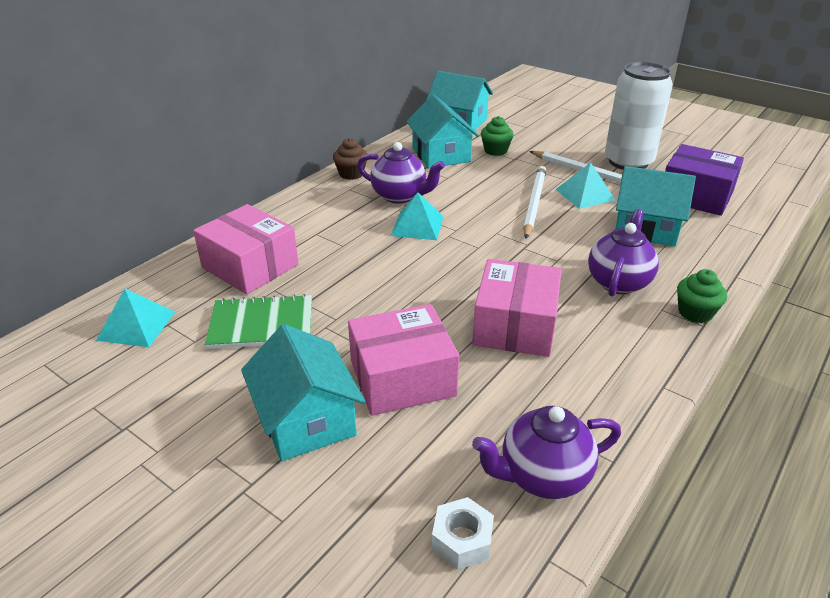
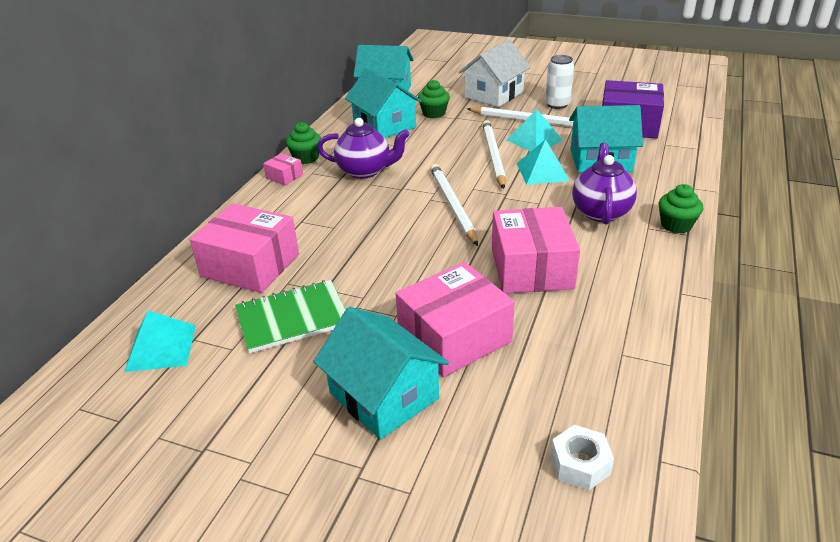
camera: 15 degrees left, 0 degrees up
brown cupcake [333,138,367,180] -> green cupcake [286,122,321,164]
turquoise pyramid [391,193,444,240] -> turquoise pyramid moved to [517,139,570,185]
purple teapot [472,406,621,499] -> none
white can [605,62,673,170] -> white can [545,55,574,109], size x0.54
none -> pink box [263,153,303,186]
none -> white pencil [430,164,478,246]
none -> white house [459,40,531,107]

